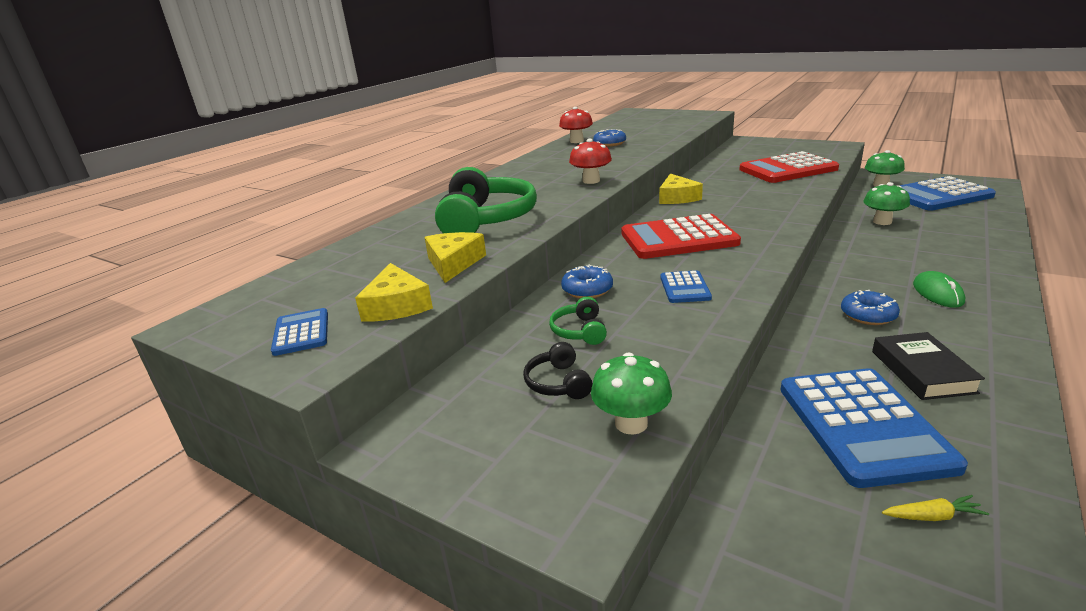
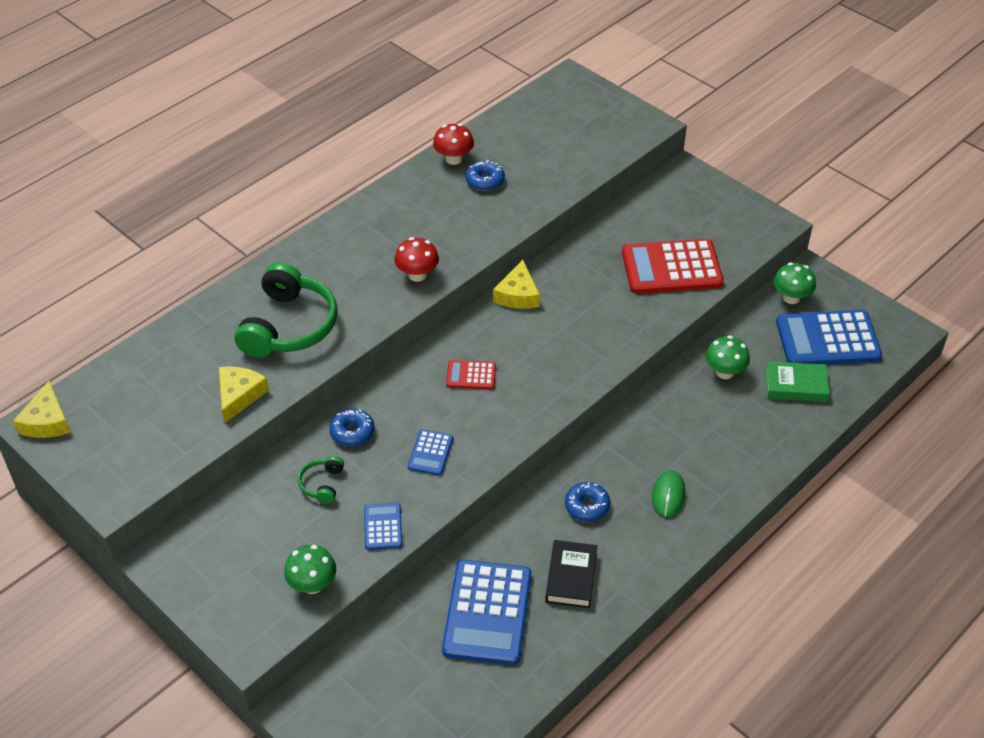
camera: 10 degrees right, 20 degrees up
blue calculator [271,308,328,356] -> blue calculator moved to [364,503,402,550]
yellow cheese [355,263,433,321] -> yellow cheese moved to [13,381,71,438]
black headphones [523,342,593,399] -> none
red calculator [621,214,741,259] -> red calculator [446,360,496,389], size x0.48
yellow carrot [882,495,989,521] -> none
none -> green book [765,361,830,402]

